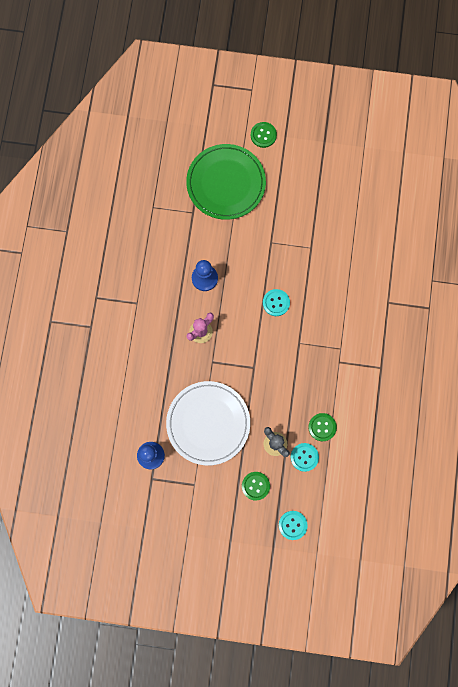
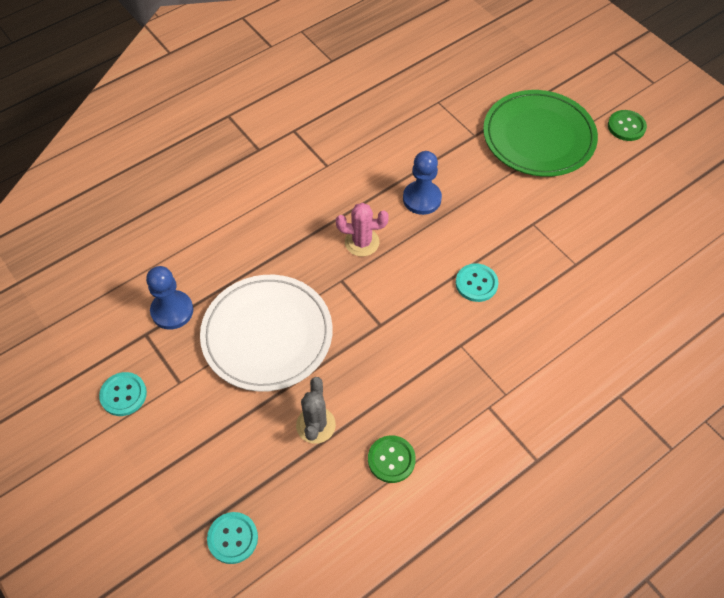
camera: 45 degrees right, 20 degrees down
green button [242,472,270,501] -> none
turquoise button [290,443,319,472] -> turquoise button moved to [99,372,147,416]

